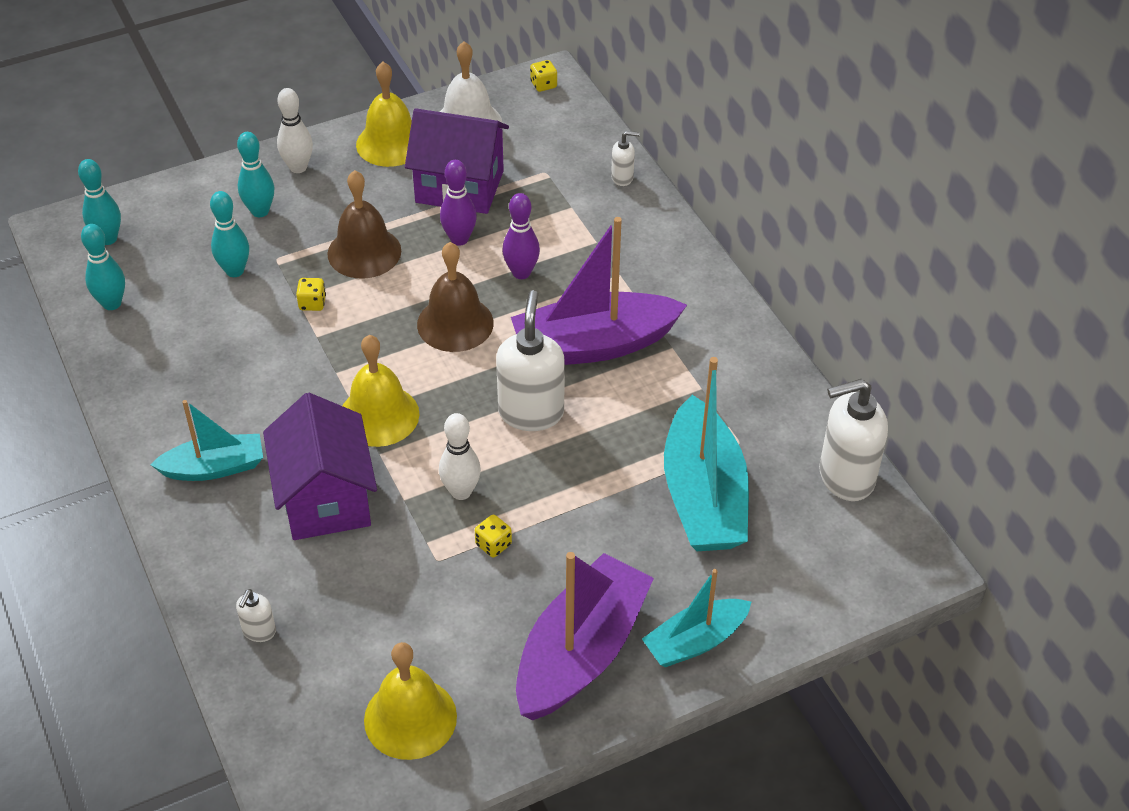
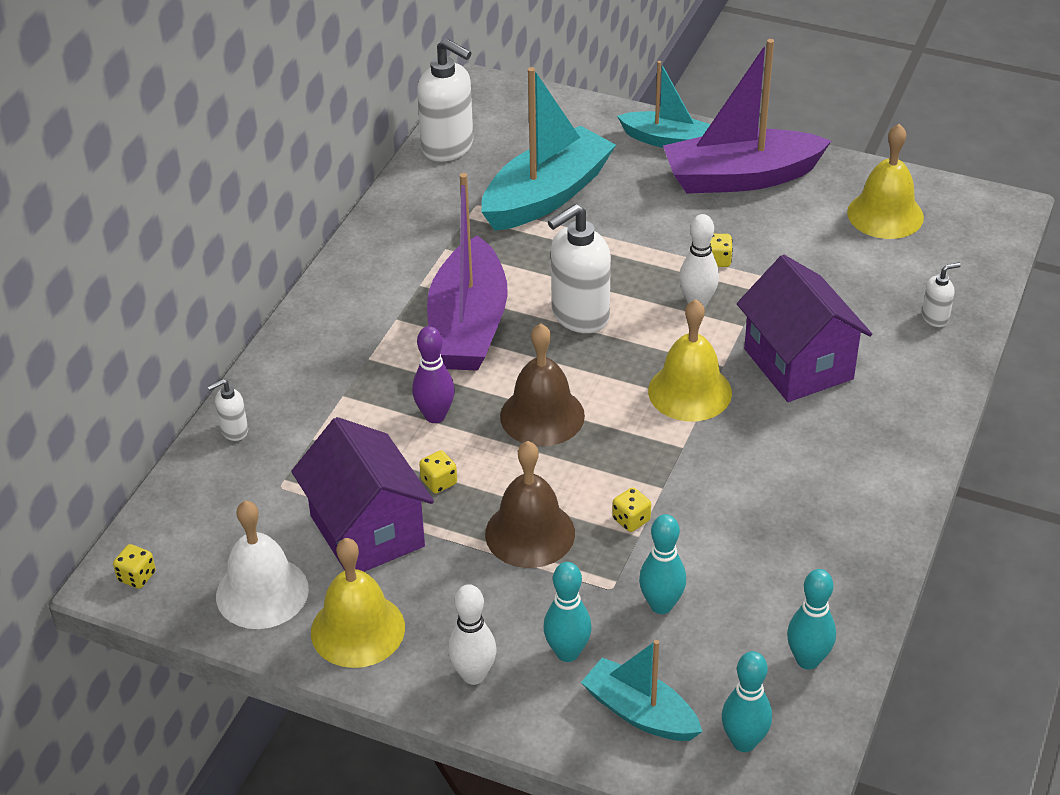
camera: 130 degrees left, 5 degrees down
turquoise boat [150,400,263,481] -> turquoise boat moved to [581,640,703,741]
purple house [263,393,377,540] -> purple house turned 60 degrees counterclockwise [737,255,872,402]
purple bowling pin [440,160,477,246] -> yellow dice [419,450,457,494]
purple boat [511,217,687,365] -> purple boat turned 60 degrees clockwise [427,173,508,371]
white soap dispenser [611,131,640,186] -> white soap dispenser turned 75 degrees counterclockwise [207,379,248,441]

